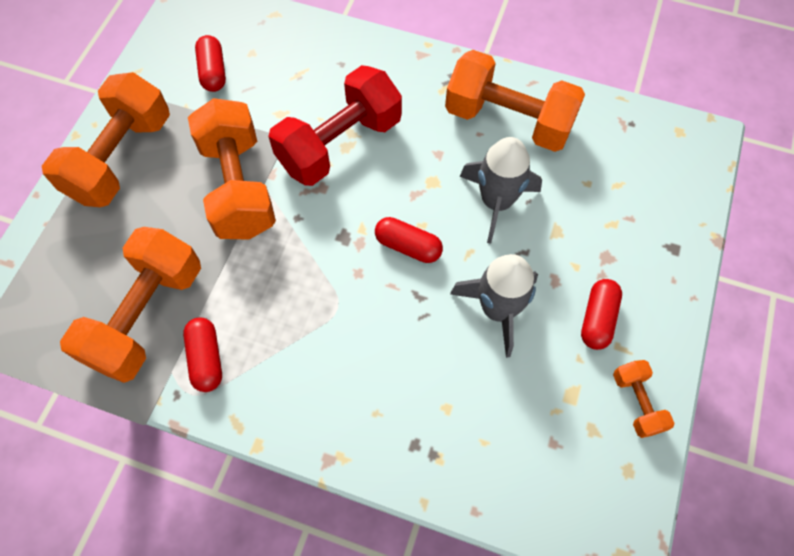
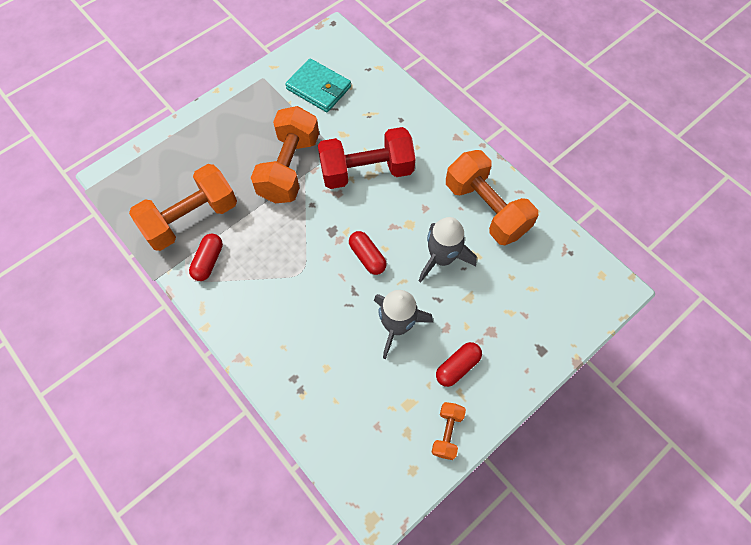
camera: 30 degrees right, 0 degrees up
orange dumbbell [42,72,170,207] -> none
red capsule [195,35,226,92] -> turquoise wallet [285,58,351,112]

